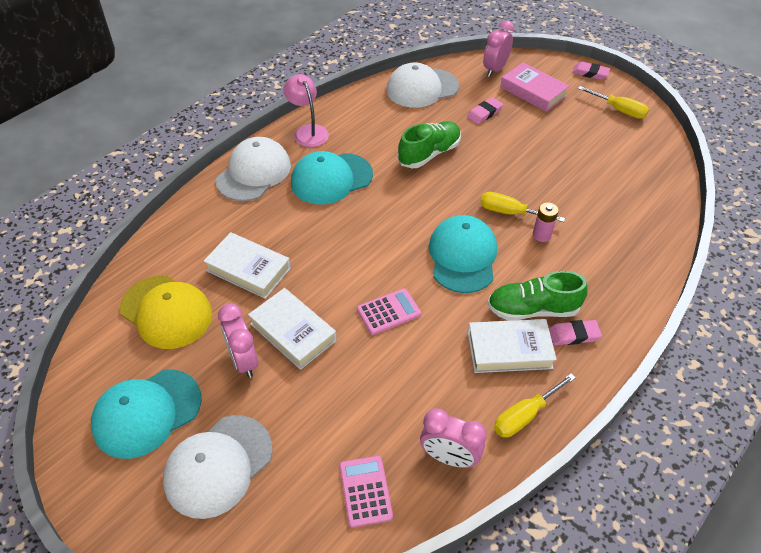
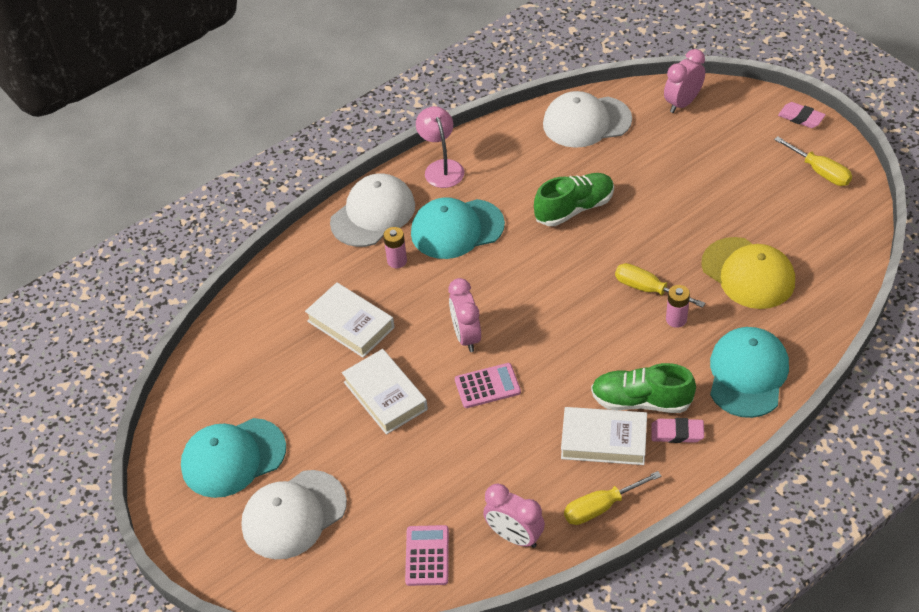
camera: 15 degrees right, 0 degrees up
yellow cap [120,276,212,349] -> yellow cap moved to [701,237,795,309]
pink clock [218,303,258,378] -> pink clock moved to [449,278,481,352]
turquoise cap [429,215,497,293] -> turquoise cap moved to [710,327,789,418]
pink eraser [467,97,503,124] -> none
pink book [500,62,569,112] -> none
none -> pink battery [383,227,407,268]

